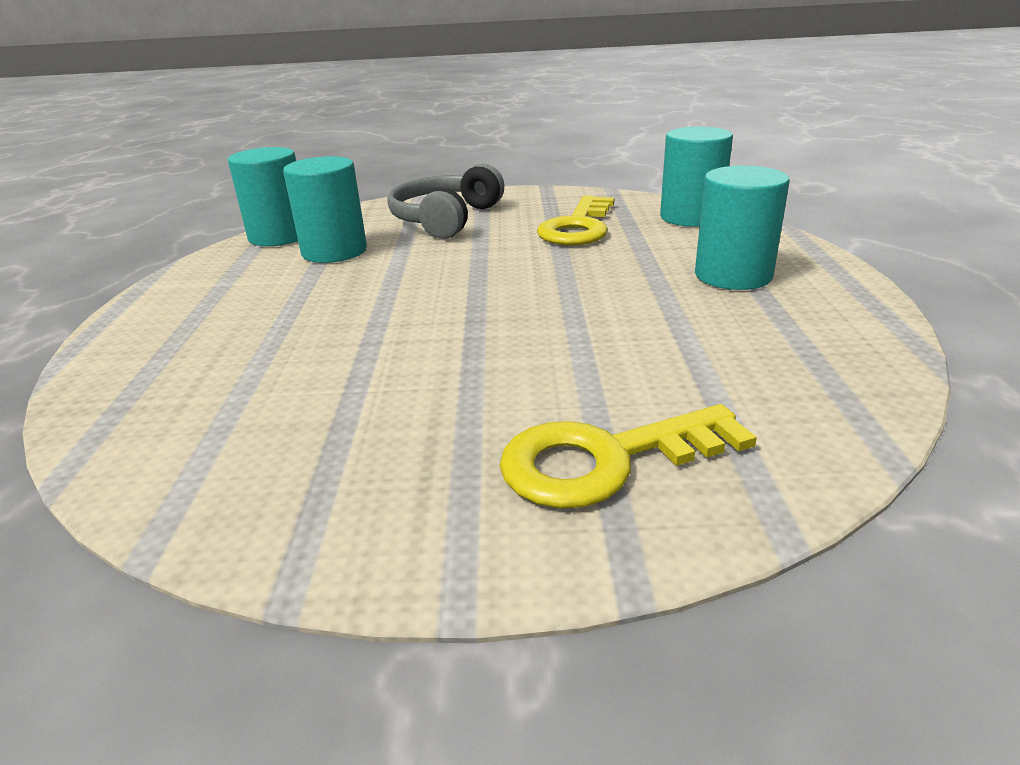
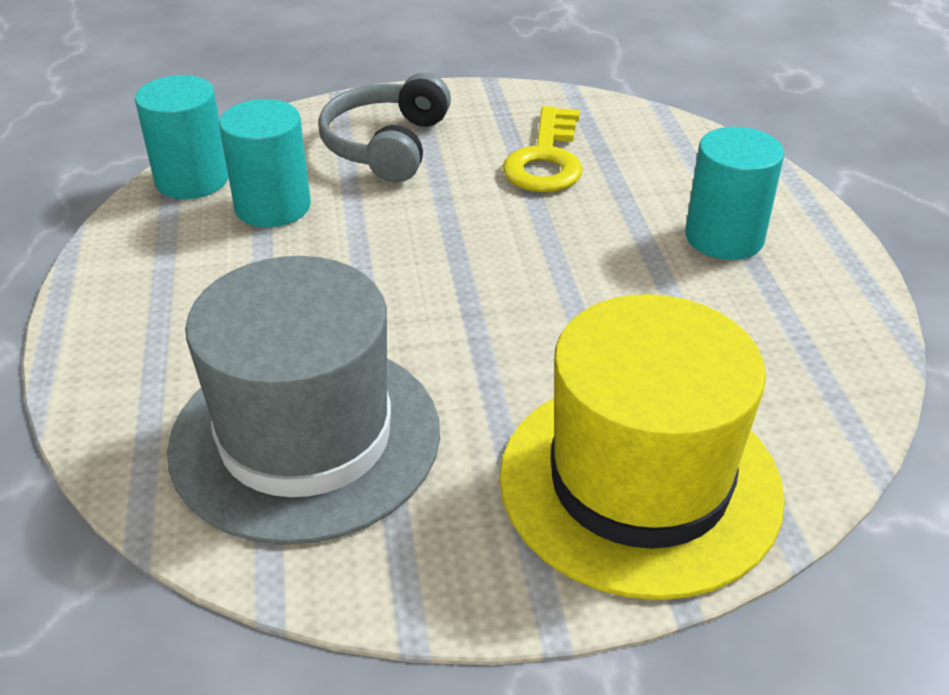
camera: 10 degrees left, 10 degrees up
yellow key [499,404,757,509] -> yellow hat [499,294,785,600]
turquoise cylinder [660,127,733,227] -> none
none -> grey hat [167,256,440,545]

